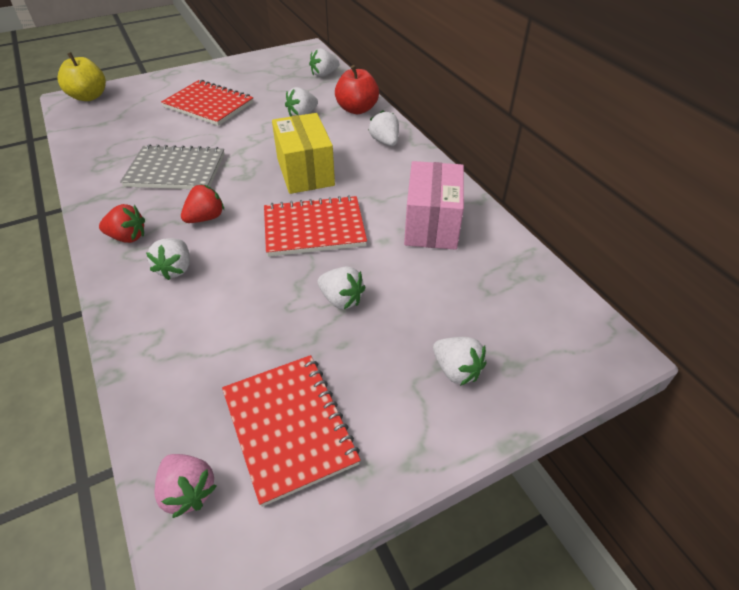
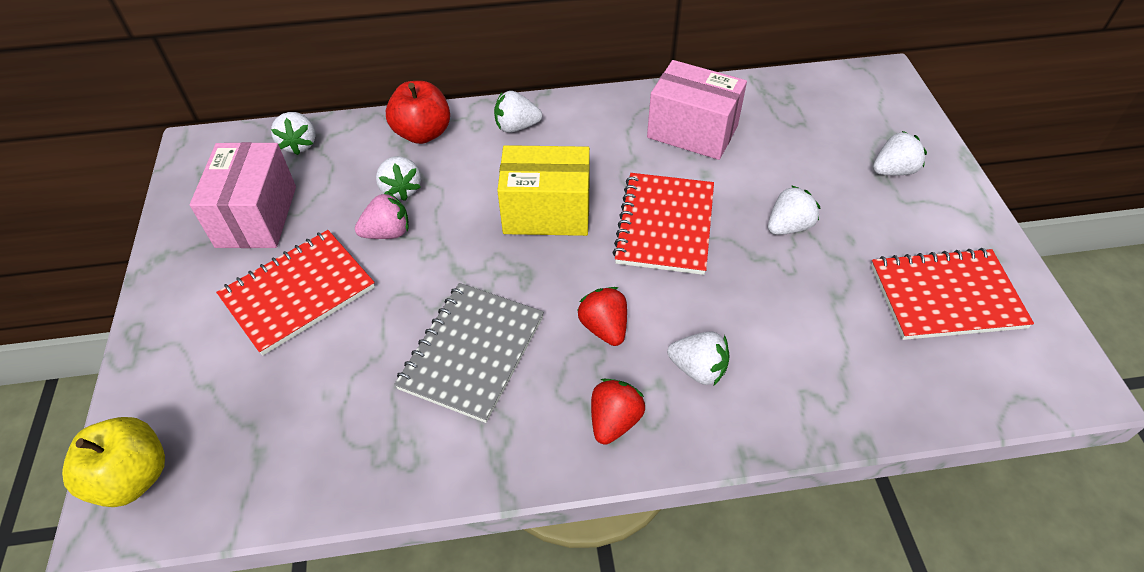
camera: 70 degrees left, 5 degrees up
pink strawberry [154,454,217,518] -> pink strawberry moved to [355,192,409,239]
none -> pink box [190,142,296,248]

